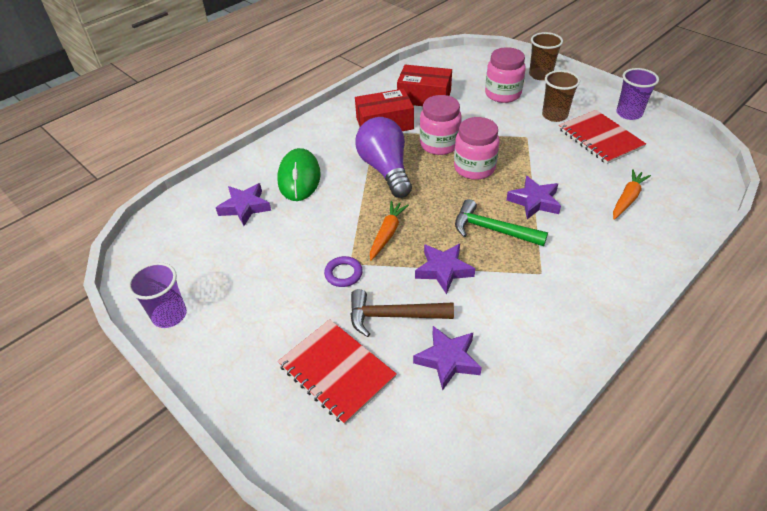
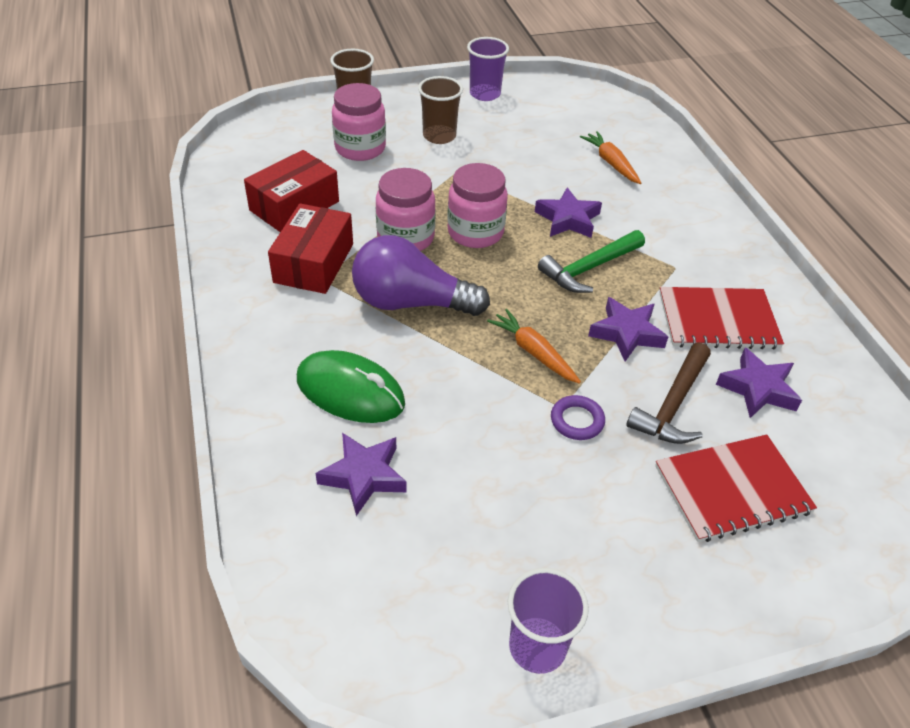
camera: 65 degrees left, 0 degrees up
red notebook [559,110,646,164] -> red notebook moved to [659,287,784,349]

